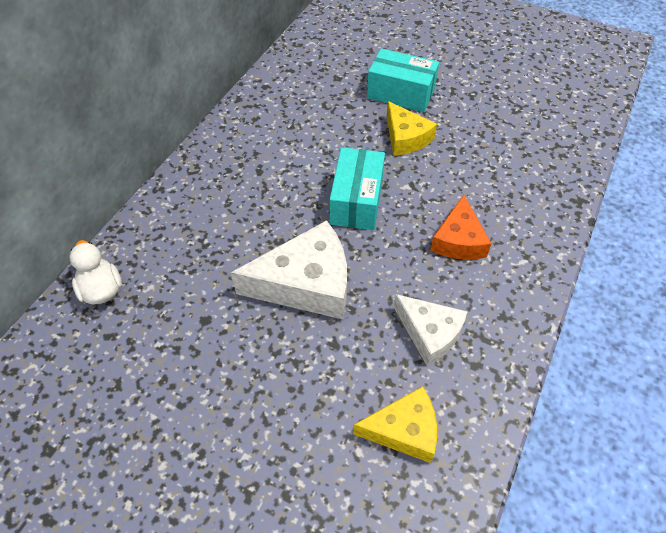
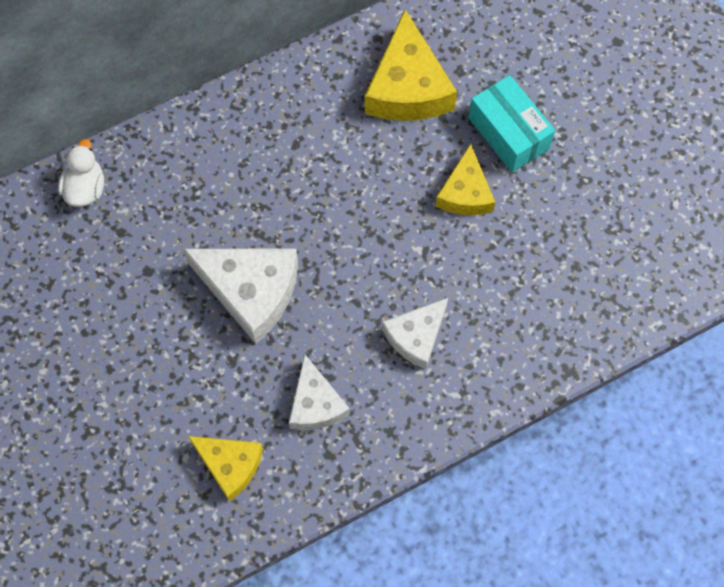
camera: 35 degrees right, 15 degrees up
turquoise box [330,147,385,230] -> none
orange cheese [430,195,492,260] -> white cheese [382,298,448,369]
none -> yellow cheese [365,10,457,121]

